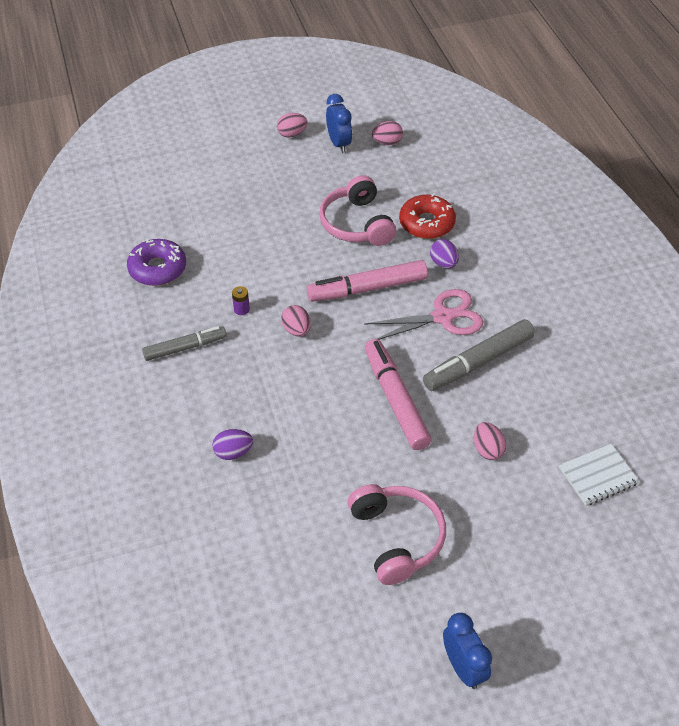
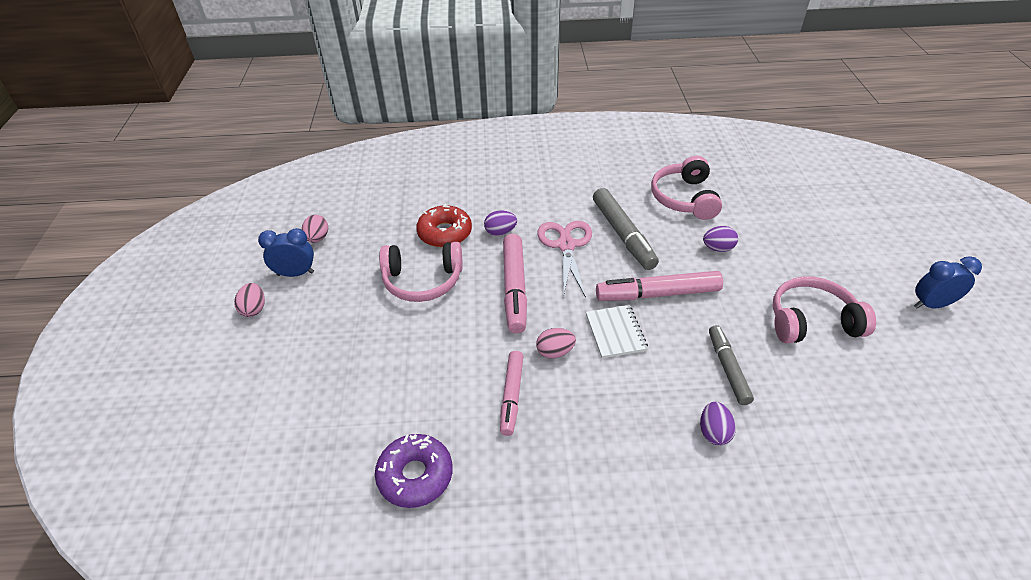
camera: 75 degrees left, 5 degrees down
grey marker [142,326,227,361] -> grey marker moved to [709,325,754,405]
purple battery [232,286,250,315] -> pink marker [500,351,523,436]
pink egg [474,422,507,460] -> purple egg [703,226,738,252]
white notebook [559,444,640,506] -> white notebook moved to [586,305,648,358]
none -> pink headphones [651,156,722,220]

